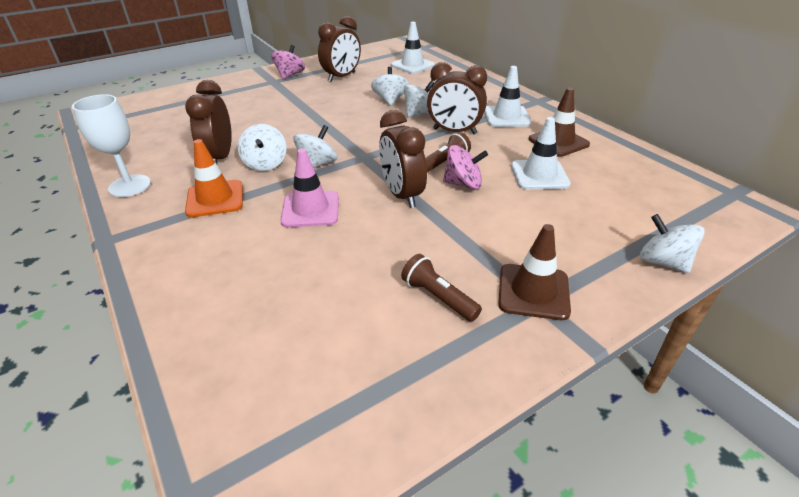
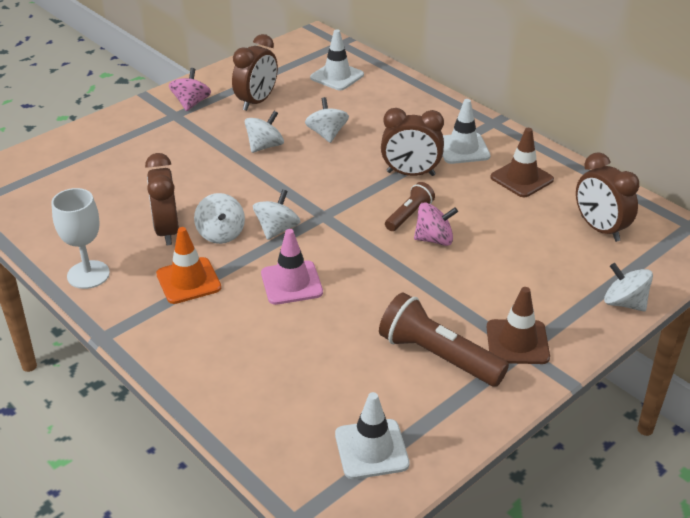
camera: 10 degrees left, 0 degrees up
brown clock [379,110,427,208] -> brown clock moved to [576,152,639,242]
brown flashlight [401,254,482,322] -> brown flashlight [379,293,509,387], size x1.74
white spinning top [404,81,434,117] -> white spinning top moved to [245,111,284,153]
white traffic cone [511,117,571,190] -> white traffic cone moved to [335,392,410,479]

